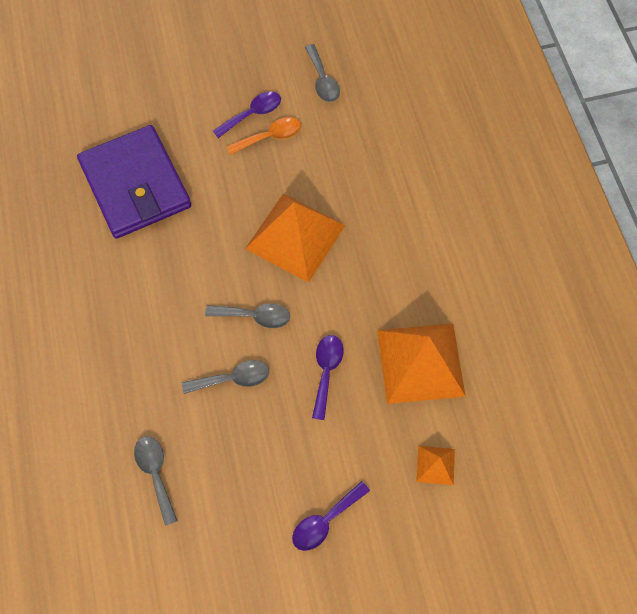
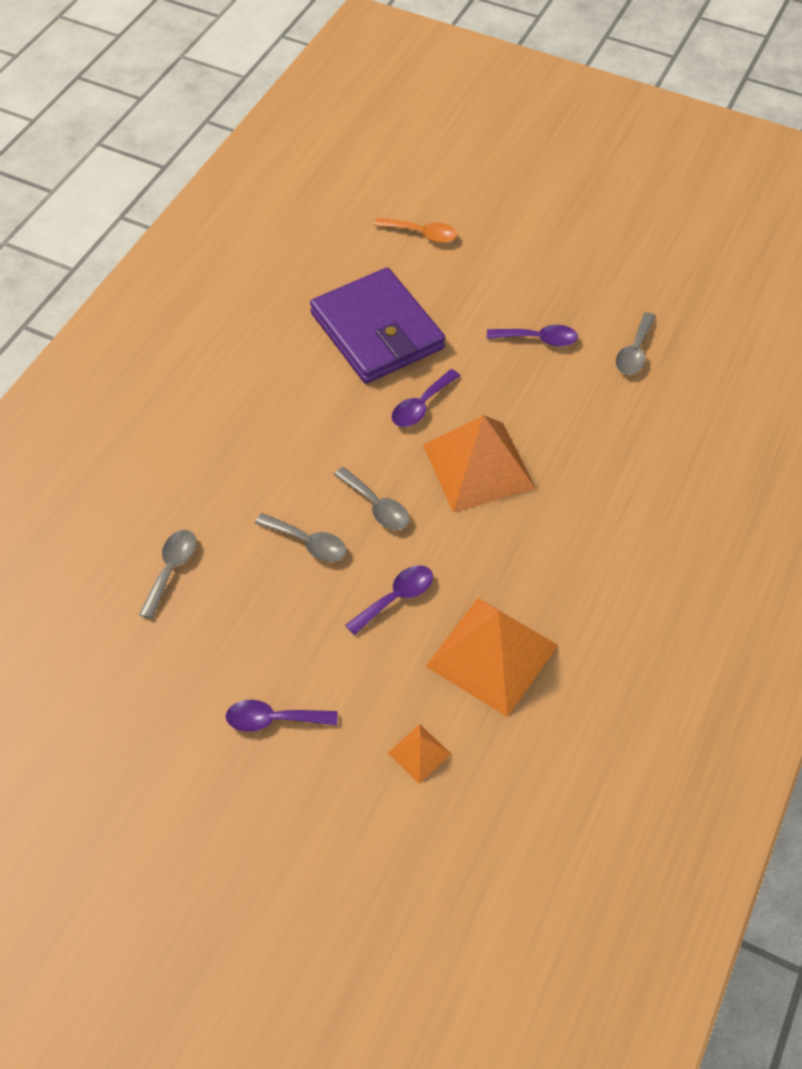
camera: 40 degrees right, 10 degrees down
purple wallet [77,125,191,239] -> purple wallet turned 45 degrees counterclockwise [310,267,445,383]
orange spoon [226,117,301,155] -> orange spoon moved to [374,218,457,243]
none -> purple spoon [392,369,460,427]

